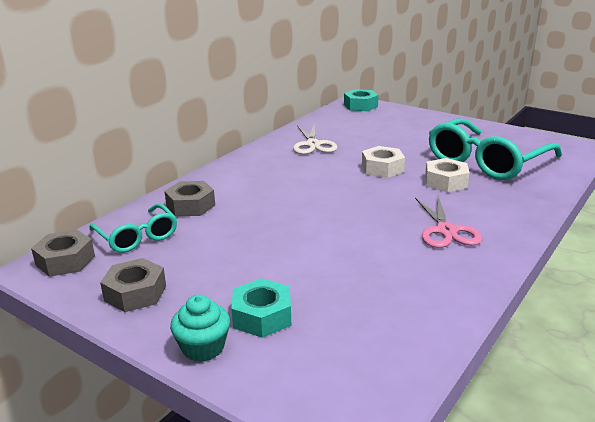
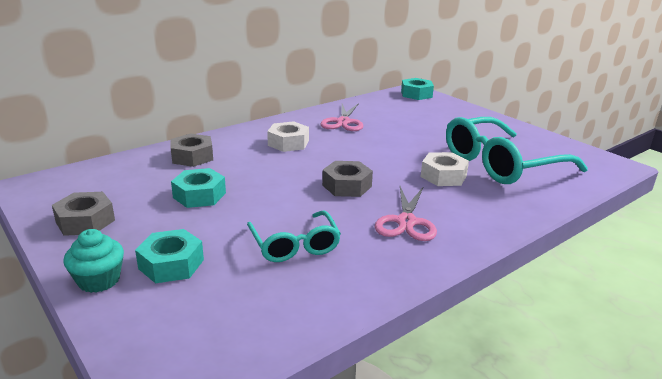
camera: 15 degrees right, 0 degrees up
grey nut [31,230,95,277] -> grey nut moved to [322,161,373,197]
turquoise glasses [89,204,177,253] -> turquoise glasses moved to [247,210,341,262]
white scissors [293,123,337,154] -> pink scissors [320,103,363,131]
white nut [362,146,405,178] -> white nut moved to [267,121,309,152]
none -> turquoise nut [171,168,226,208]

